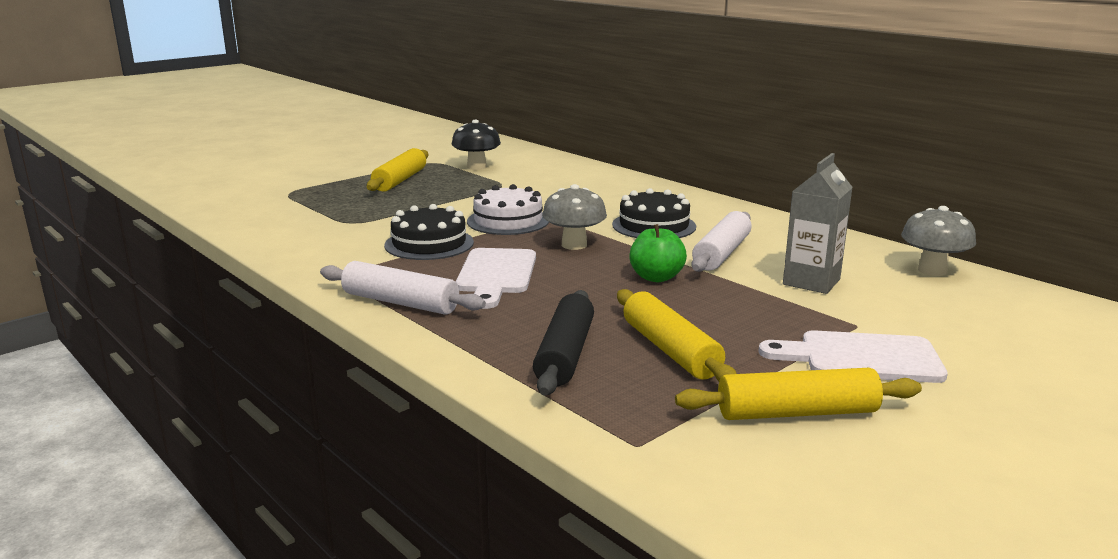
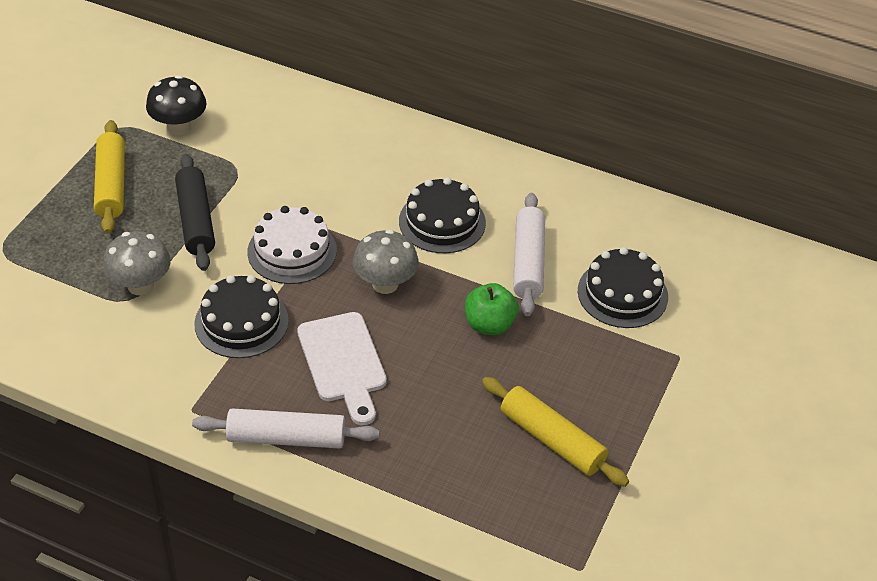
camera: 25 degrees left, 25 degrees up
black rolling pin [533,290,594,396] -> black rolling pin moved to [175,154,215,271]
yellow rolling pin [675,368,922,420] -> none
white cutting board [758,330,948,383] -> none
grey carton [783,153,853,294] -> black cake [578,247,668,328]
grey mushroom [901,206,976,276] -> grey mushroom moved to [103,231,171,295]

